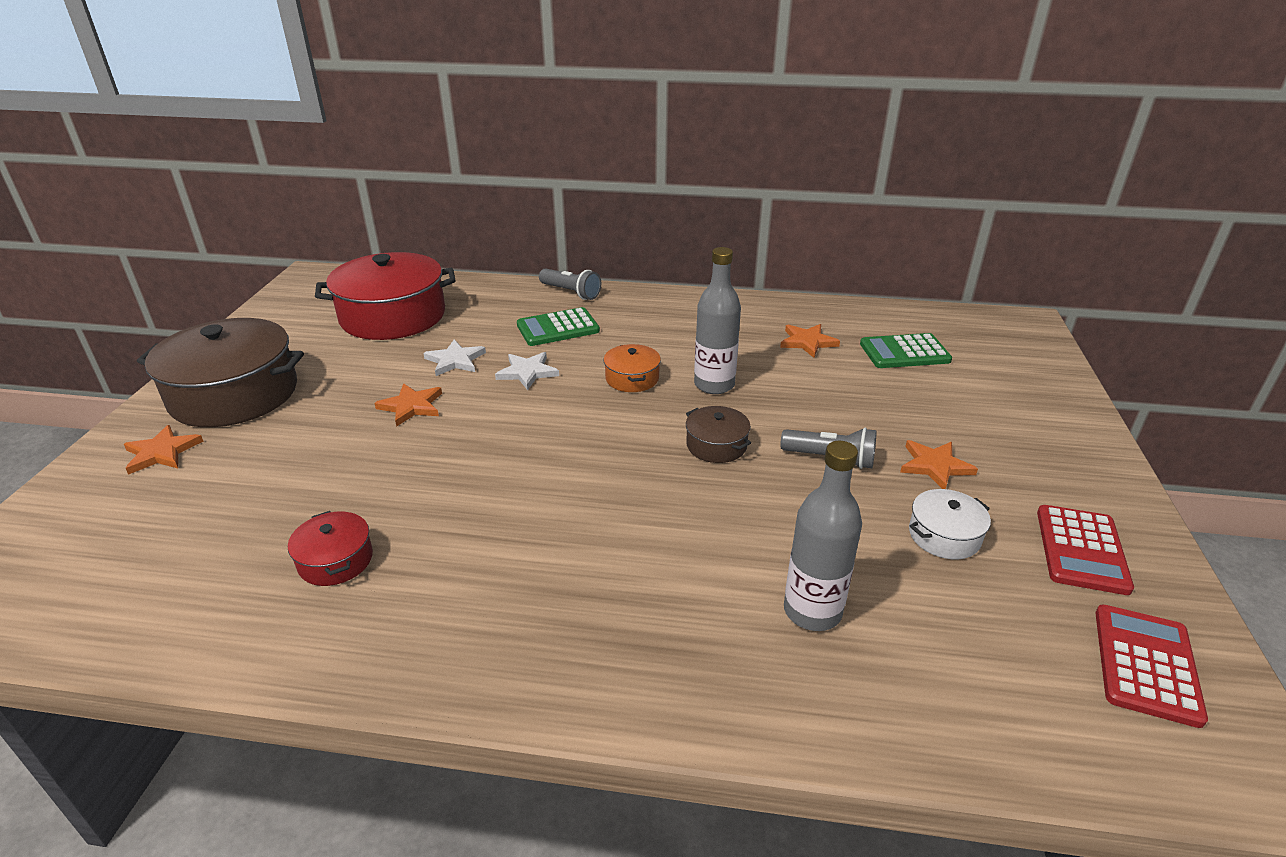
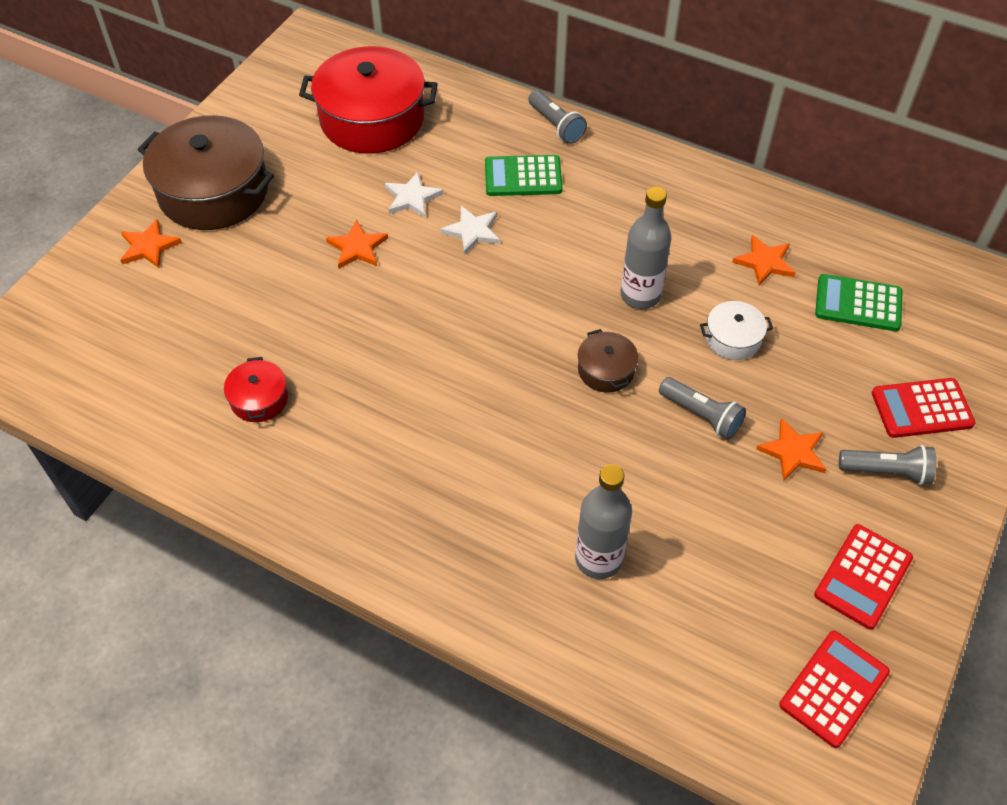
camera: 20 degrees right, 20 degrees up
orange pot [603,344,661,392] -> none
white pot [909,489,991,559] -> white pot moved to [700,301,773,360]
none -> grey flashlight [839,445,936,485]
none -> red calculator [872,378,976,438]

